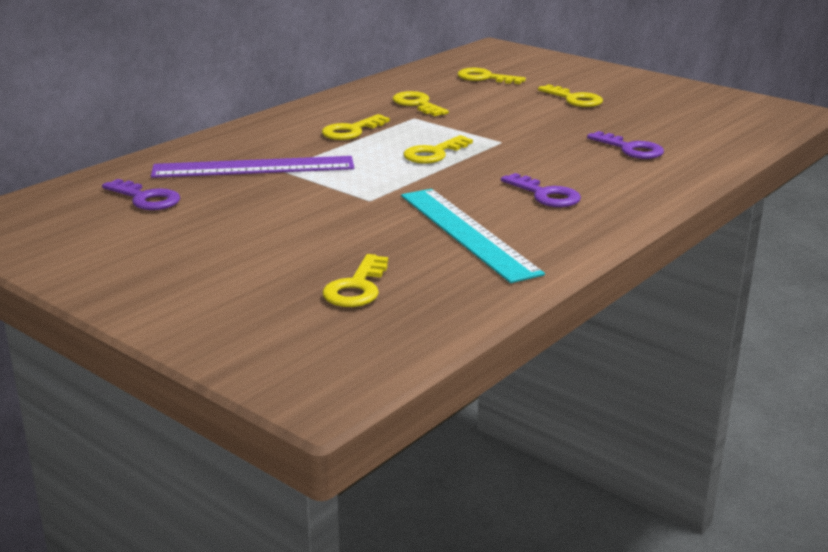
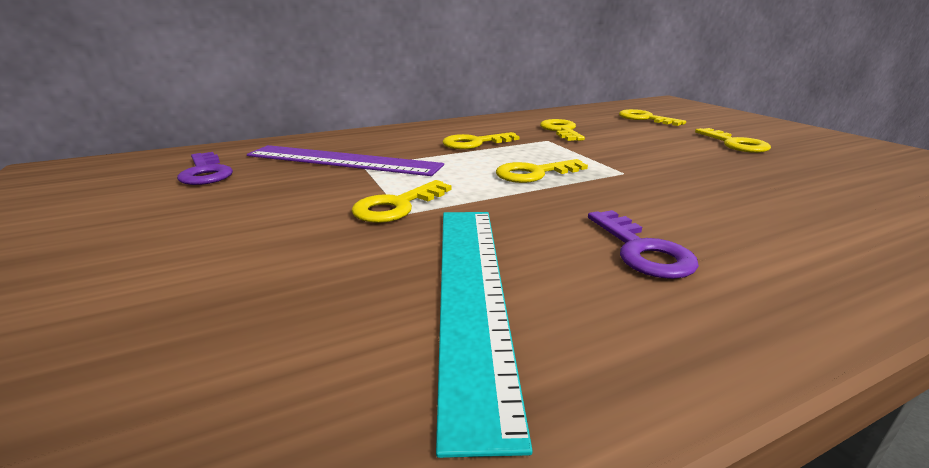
camera: 25 degrees right, 0 degrees up
yellow key [322,254,388,307] -> yellow key moved to [351,180,452,223]
purple key [587,131,664,159] -> none

